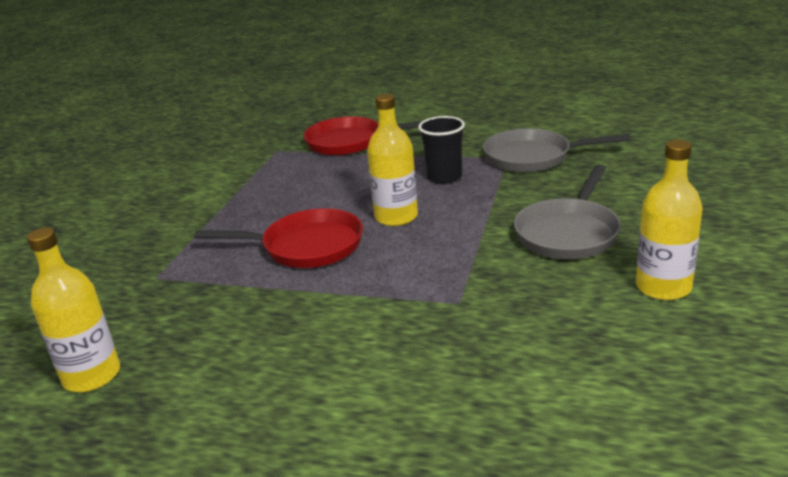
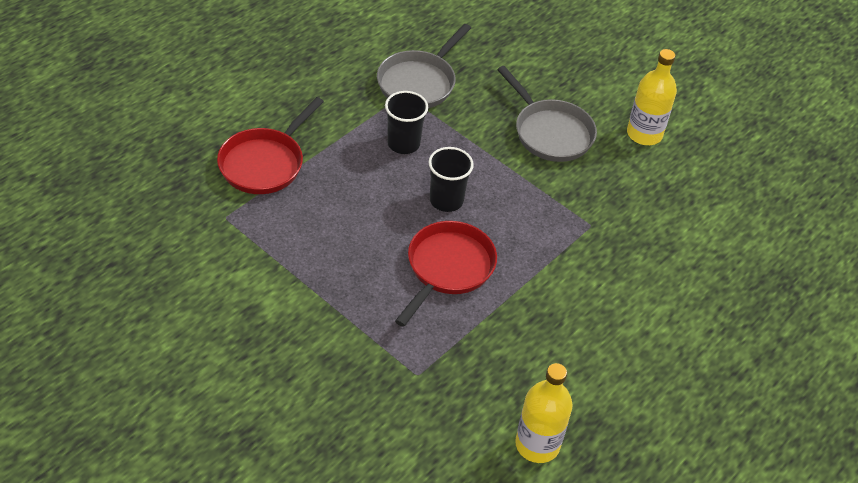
camera: 70 degrees left, 20 degrees up
yellow bottle [367,94,418,226] -> black cup [428,147,474,212]

